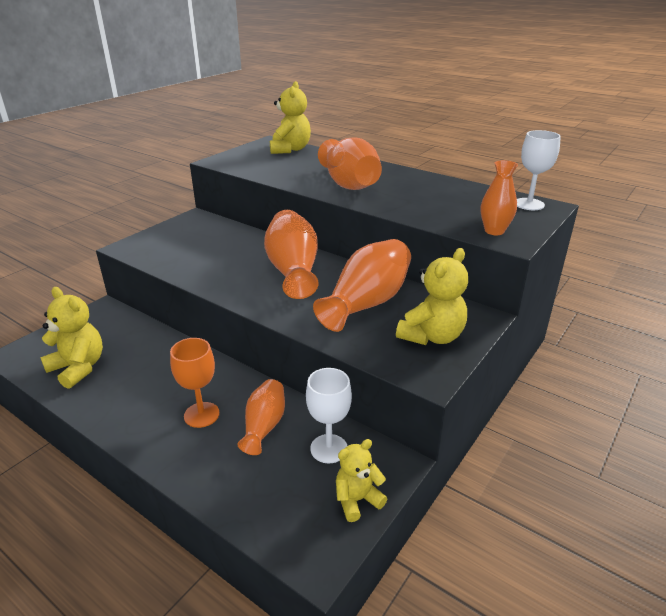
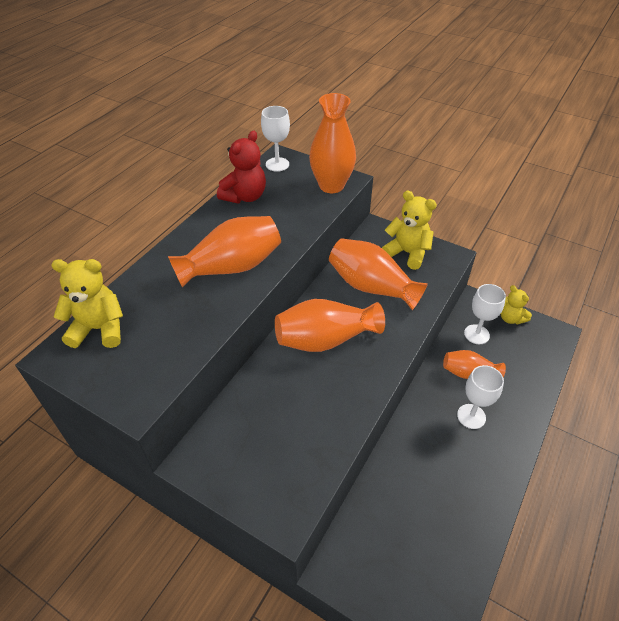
camera: 95 degrees left, 15 degrees up
yellow teddy bear [40,287,103,389] -> none
orange goblet [170,338,220,428] -> white goblet [457,365,504,429]
orange vase [481,160,518,235] -> orange vase [309,93,356,193], size x1.70
none -> red teddy bear [217,131,266,204]

